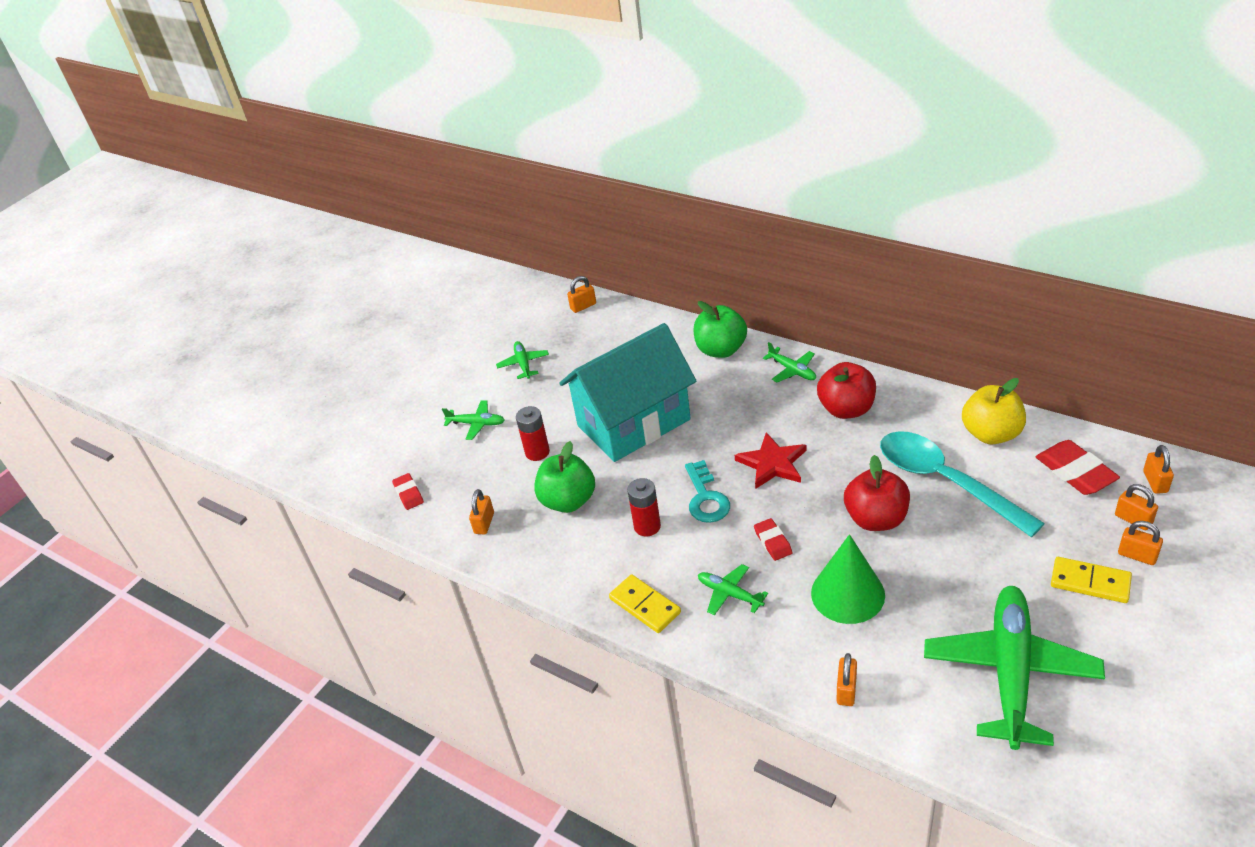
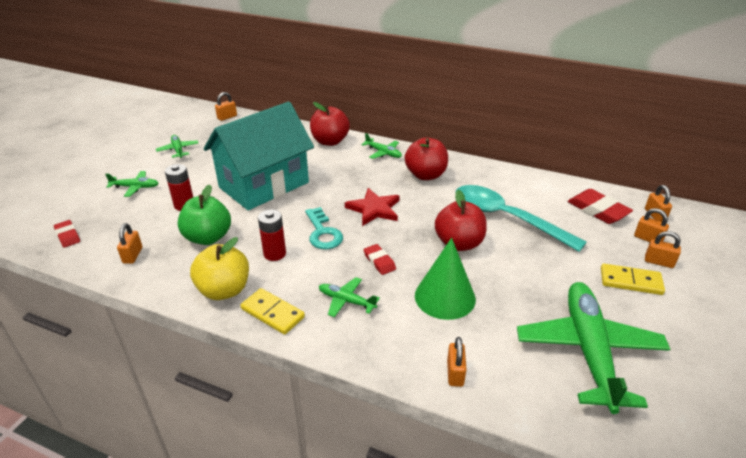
camera: 15 degrees left, 5 degrees down
green apple [694,301,747,358] -> red apple [310,102,350,146]
yellow apple [962,378,1026,444] -> yellow apple moved to [190,237,249,300]

